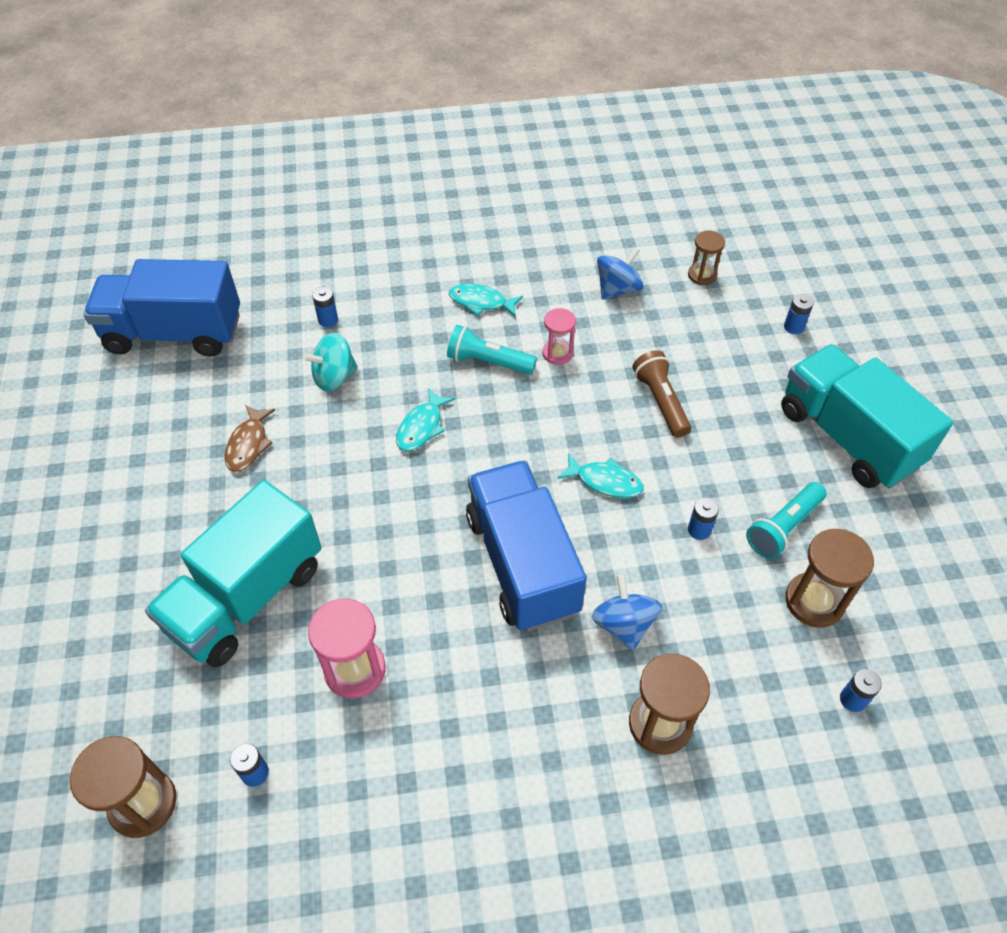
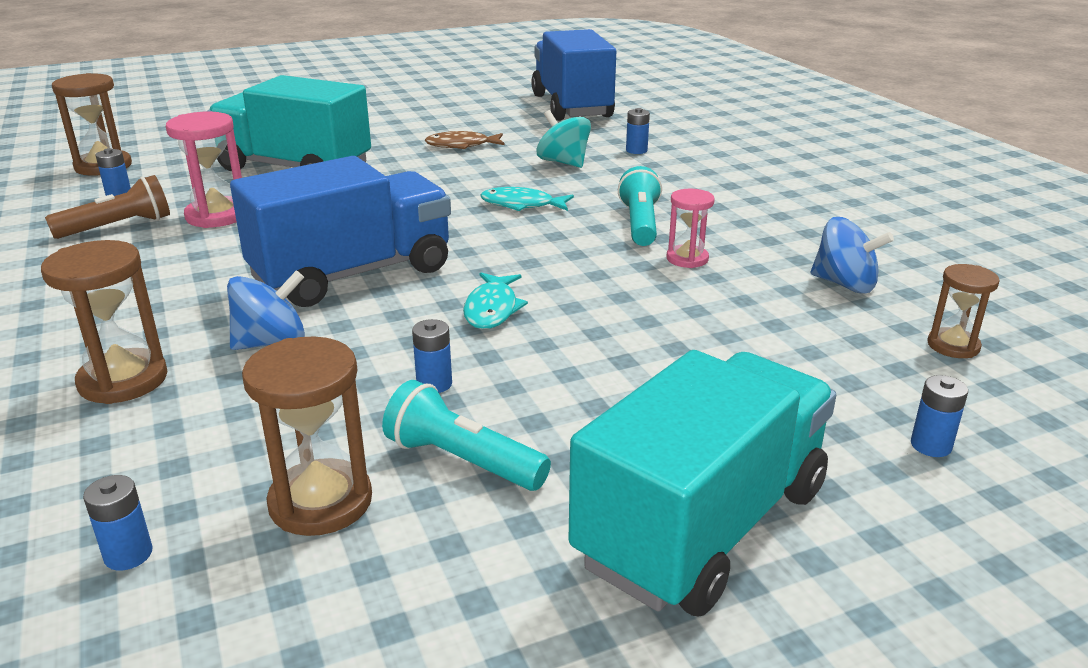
camera: 75 degrees right, 25 degrees down
turquoise fish [449,284,523,317] -> none
brown flashlight [632,350,691,438] -> brown flashlight moved to [45,175,170,239]

